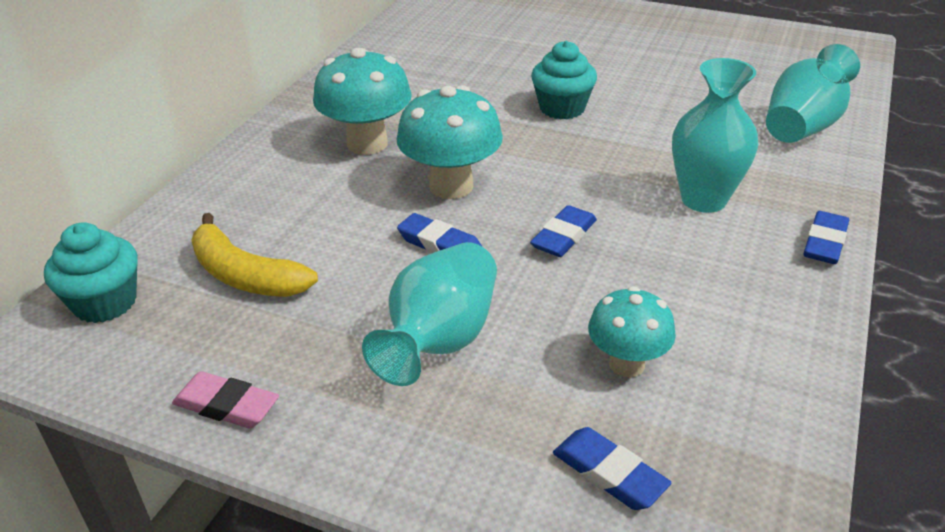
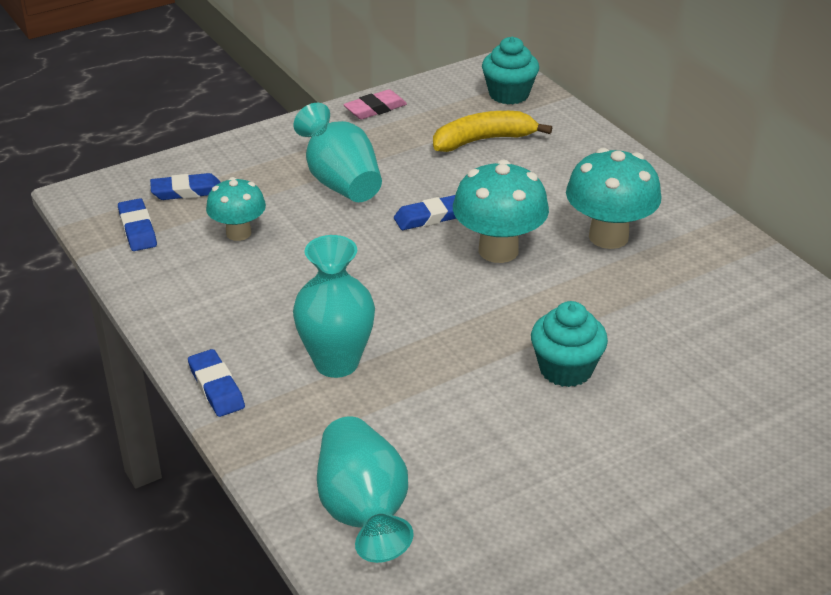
camera: 125 degrees right, 0 degrees up
blue eraser [530,205,597,257] -> blue eraser moved to [118,198,157,251]

